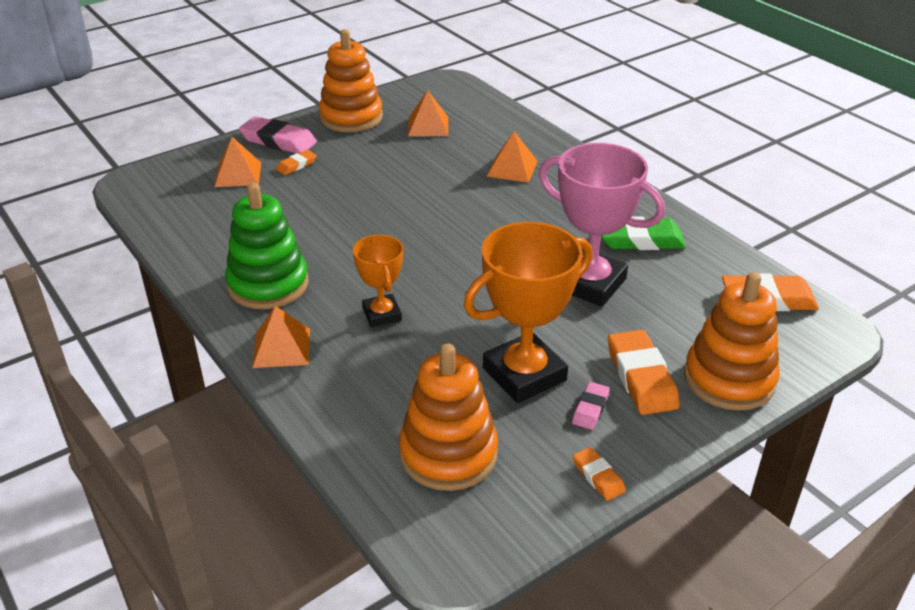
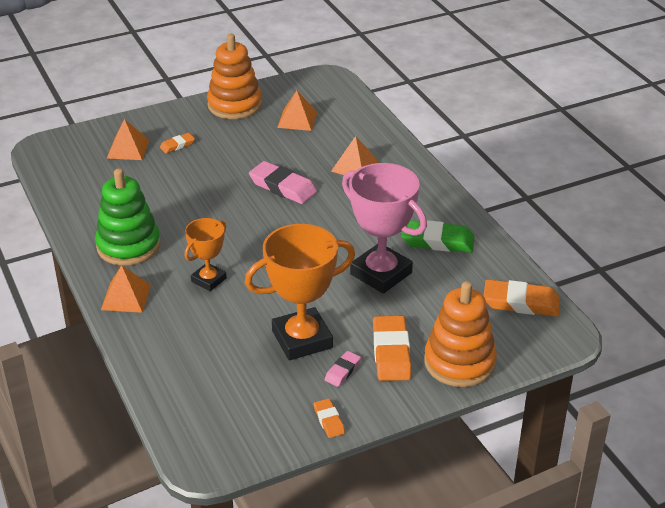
camera: 10 degrees right, 0 degrees up
pink eraser [239,116,317,153] -> pink eraser moved to [249,161,317,204]
orange trophy [353,235,403,327] -> orange trophy turned 45 degrees clockwise [185,218,227,291]
orange stacking toy [399,343,498,491] -> none

